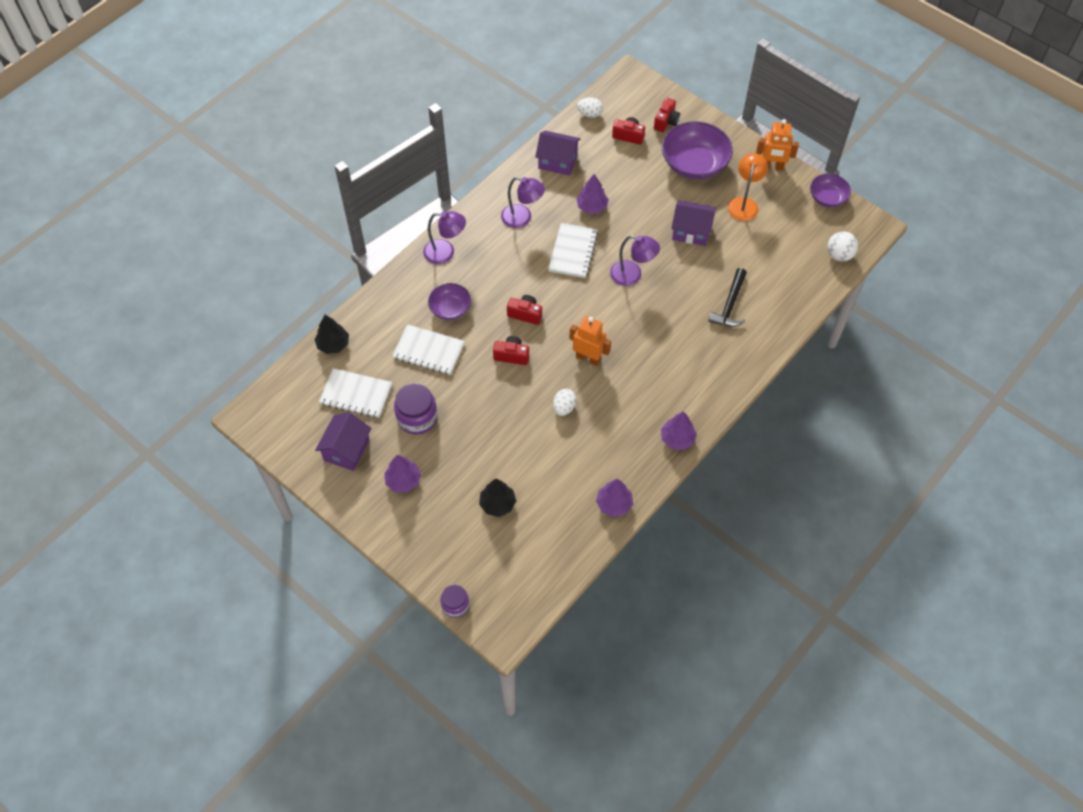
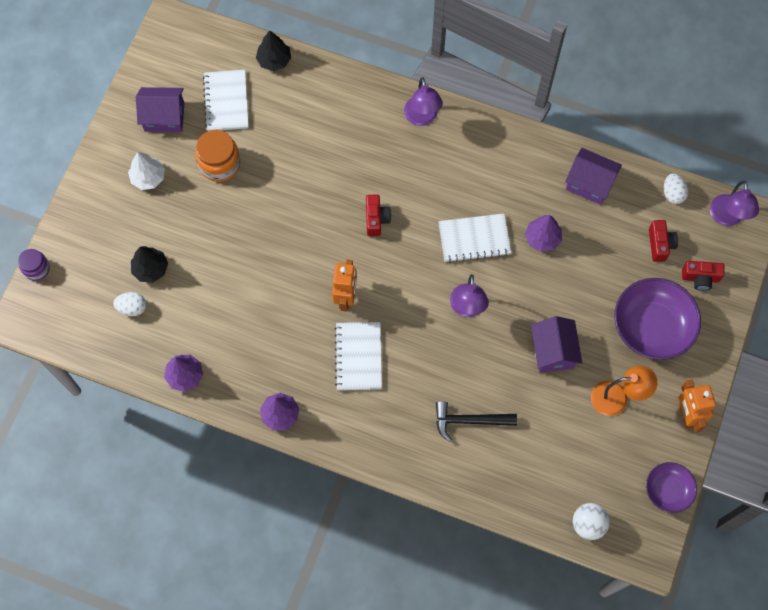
camera: 70 degrees right, 10 degrees up
purple tree [384,455,421,492] -> white tree [128,152,165,190]
white notebook [392,324,465,375] -> white notebook moved to [335,322,382,390]
purple jar [394,383,438,434] -> orange jar [195,130,240,182]
purple bowl [428,283,471,320] -> none
red camera [493,336,529,365] -> none
purple lamp [501,177,545,228] -> purple lamp moved to [710,181,759,226]
purple house [535,131,581,176] -> purple house turned 60 degrees counterclockwise [565,148,622,205]
white egg [553,389,577,416] -> white egg moved to [113,292,146,316]

